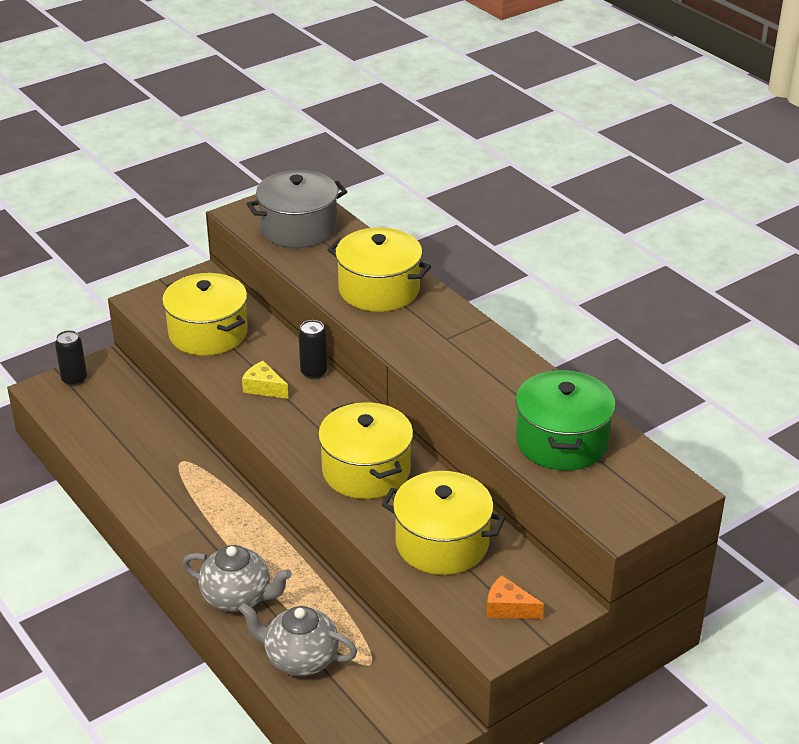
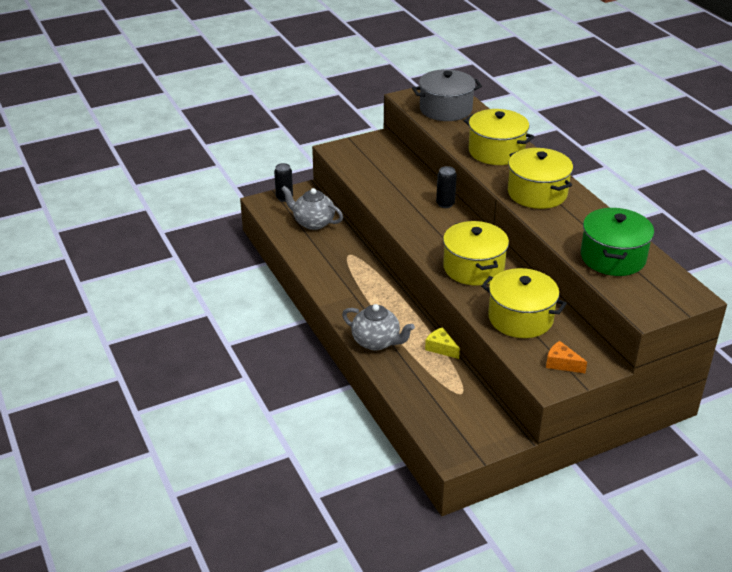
camera: 10 degrees right, 0 degrees up
yellow pot [162,273,248,356] -> yellow pot moved to [508,148,573,209]
grey teapot [238,603,357,676] -> grey teapot moved to [282,186,343,230]
yellow cheese [242,361,289,399] -> yellow cheese moved to [425,327,460,359]

